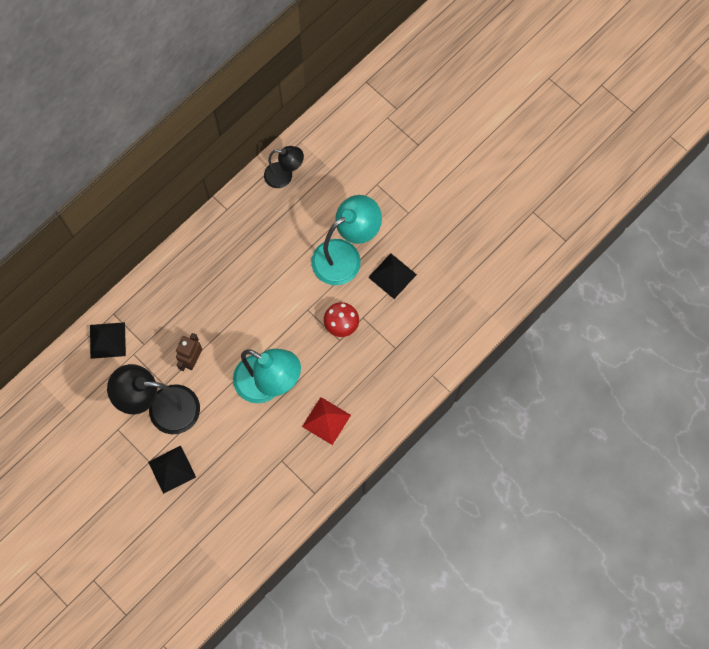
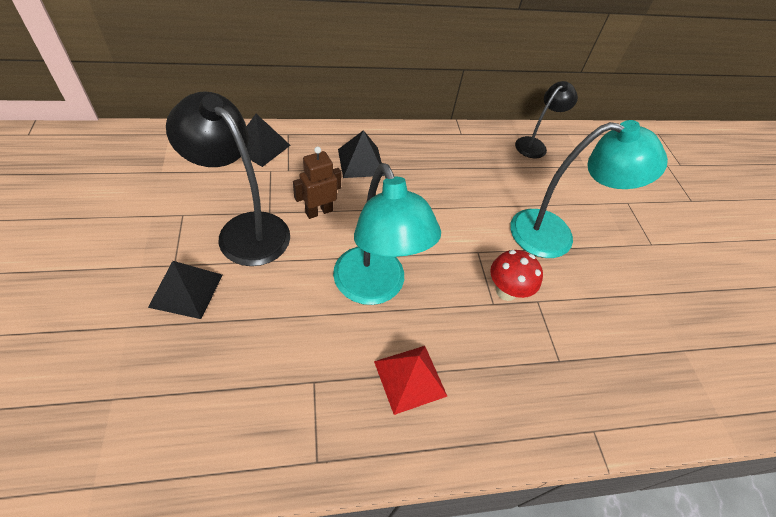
camera: 30 degrees right, 20 degrees down
black lamp [264,146,304,188] -> black lamp turned 90 degrees counterclockwise [515,81,578,158]
black pyramid [368,253,417,299] -> black pyramid moved to [338,130,385,178]

